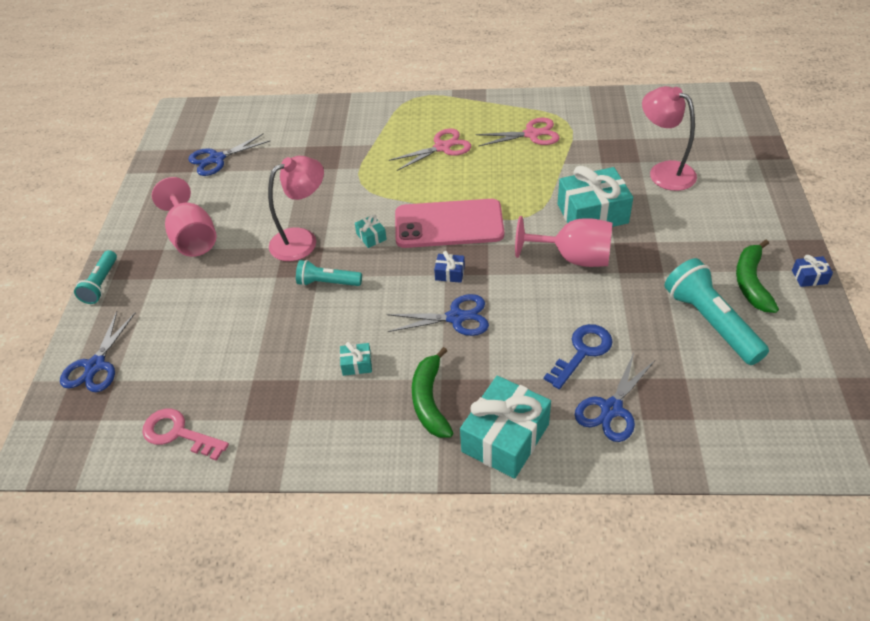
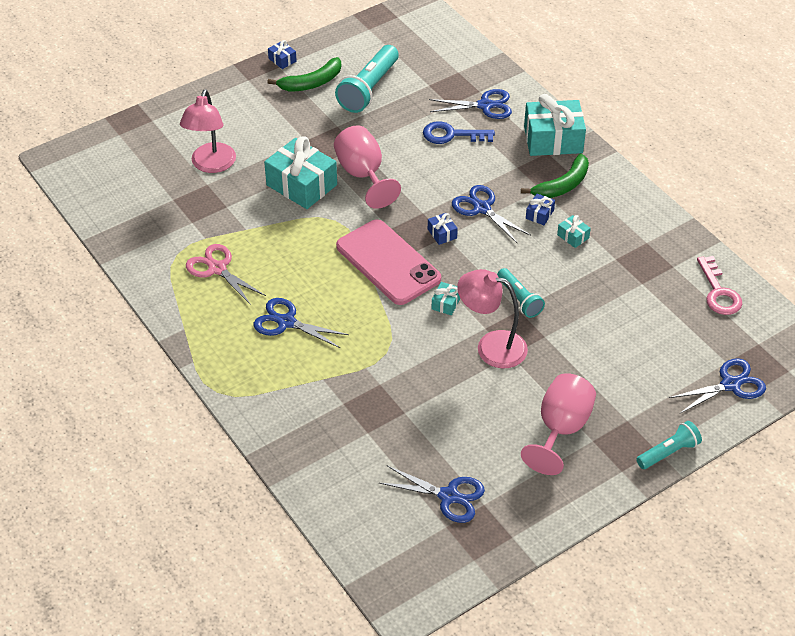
camera: 130 degrees left, 0 degrees up
pink scissors [389,128,471,171] -> blue scissors [253,298,349,348]
none -> blue gift [526,194,555,225]

